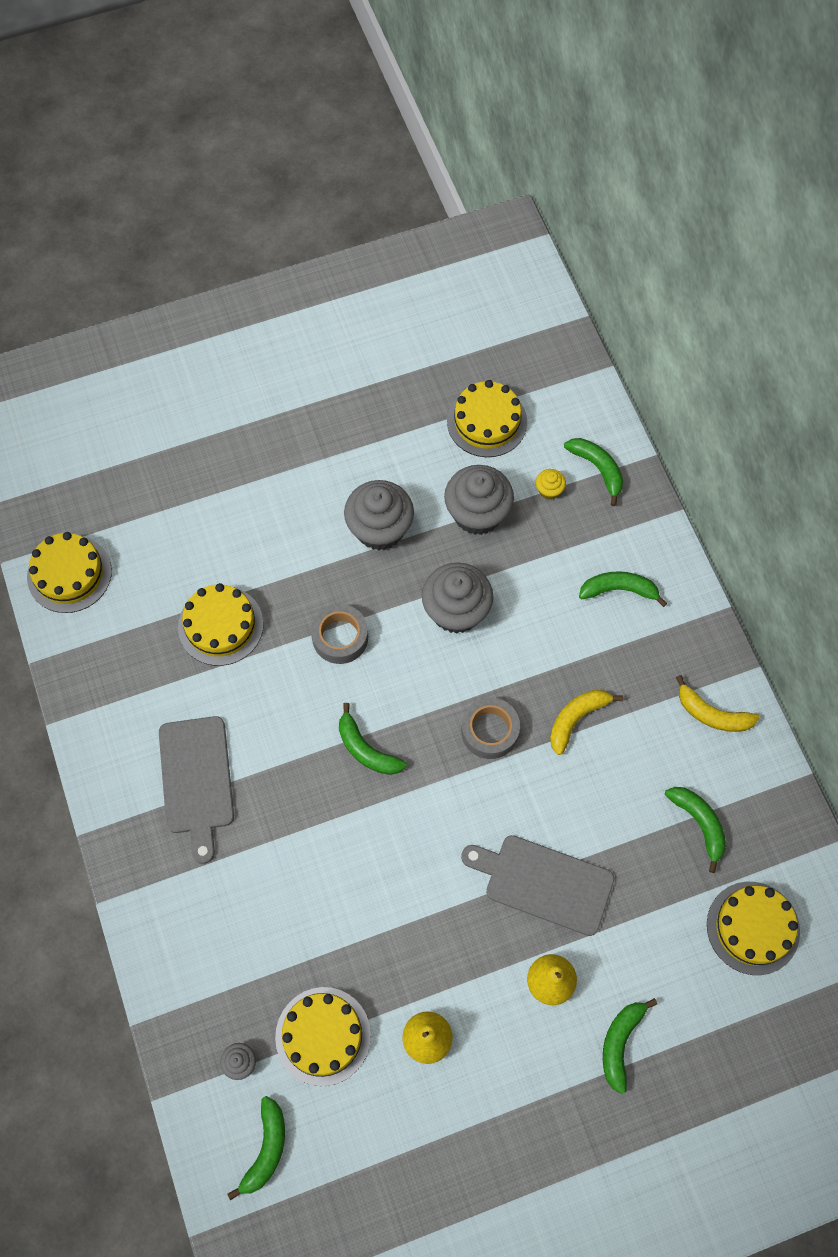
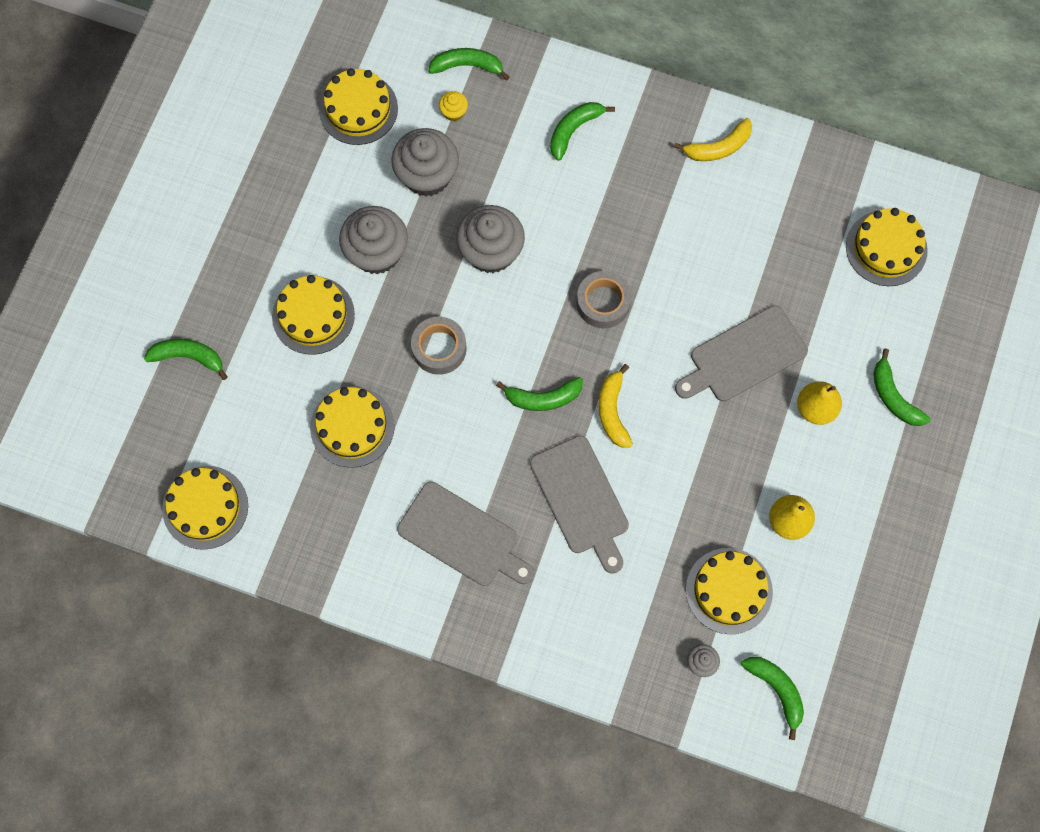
camera: 50 degrees left, 5 degrees up
yellow banana [550,690,623,755] -> yellow banana moved to [599,364,633,448]
green banana [665,787,726,873] -> green banana moved to [144,339,227,380]
none -> yellow cake [272,275,355,355]
none -> grey cutting board [530,436,629,574]

